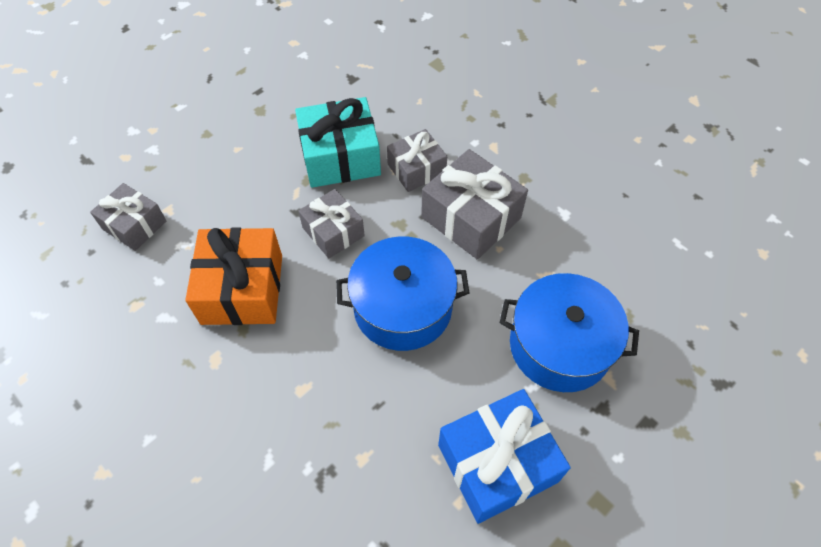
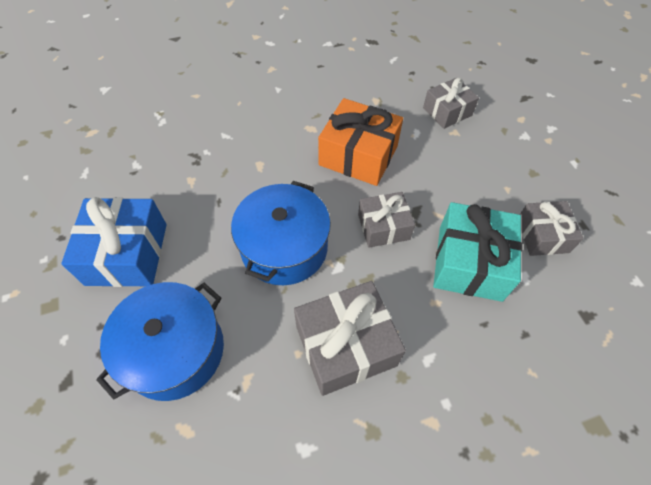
camera: 115 degrees right, 0 degrees up
grey gift [387,129,447,192] -> grey gift moved to [520,201,583,256]

